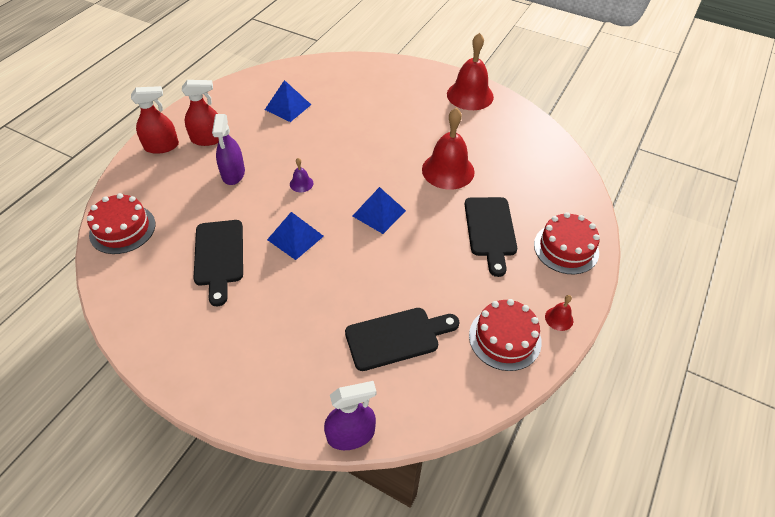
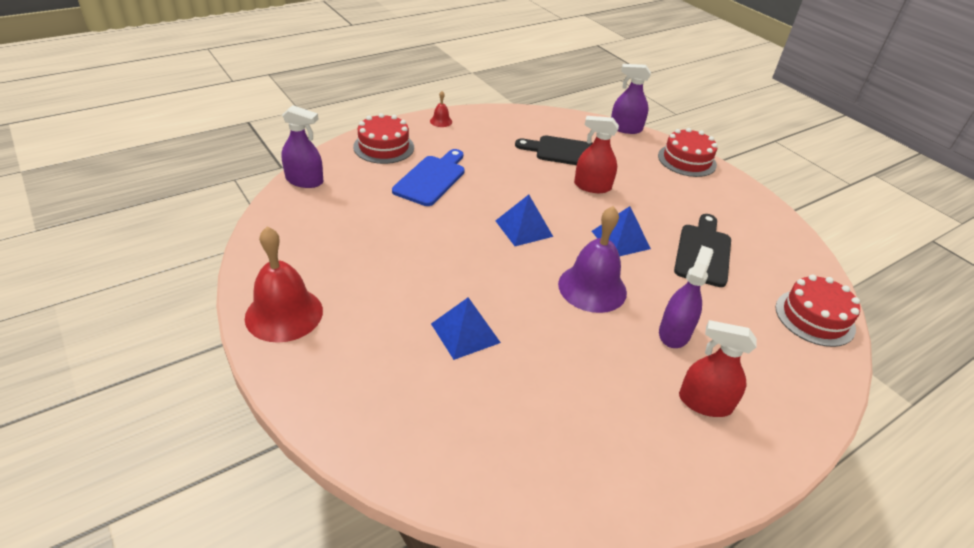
camera: 155 degrees left, 10 degrees down
red spray bottle [131,86,179,154] -> red spray bottle moved to [574,116,619,193]
blue pyramid [265,80,311,122] -> blue pyramid moved to [431,297,501,360]
purple bell [290,158,313,192] -> purple bell [558,206,627,313], size x2.27
red bell [422,108,475,190] -> none
black cutting board [465,197,517,277] -> blue cutting board [392,149,465,206]
red cake [469,299,542,371] -> red cake moved to [658,128,718,177]
none -> purple spray bottle [282,105,323,188]

